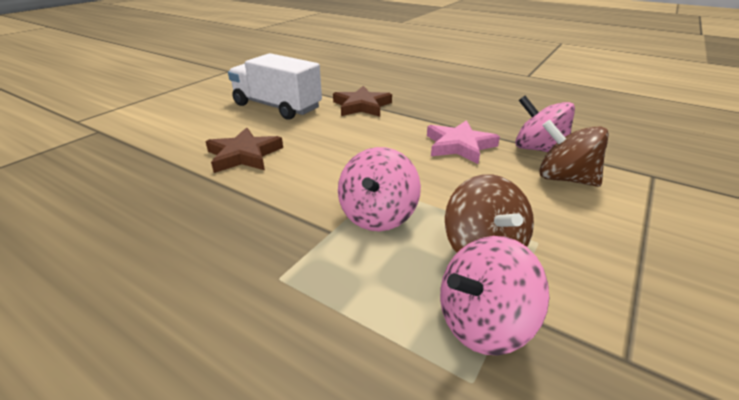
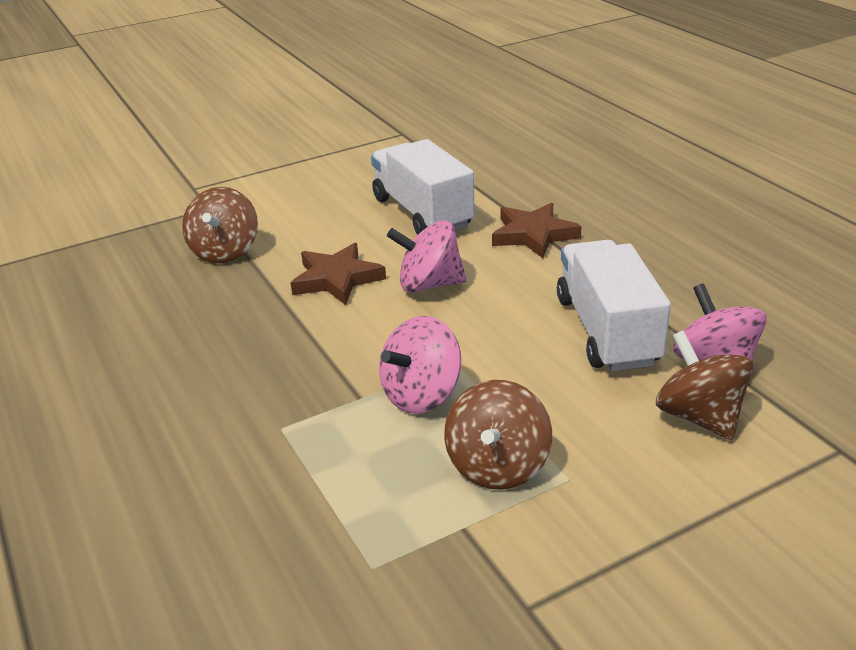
camera: 30 degrees right, 0 degrees up
pink star [427,120,500,164] -> white truck [557,240,671,372]
pink spinning top [440,236,549,355] -> pink spinning top moved to [387,220,467,293]
none -> brown spinning top [182,187,258,263]

